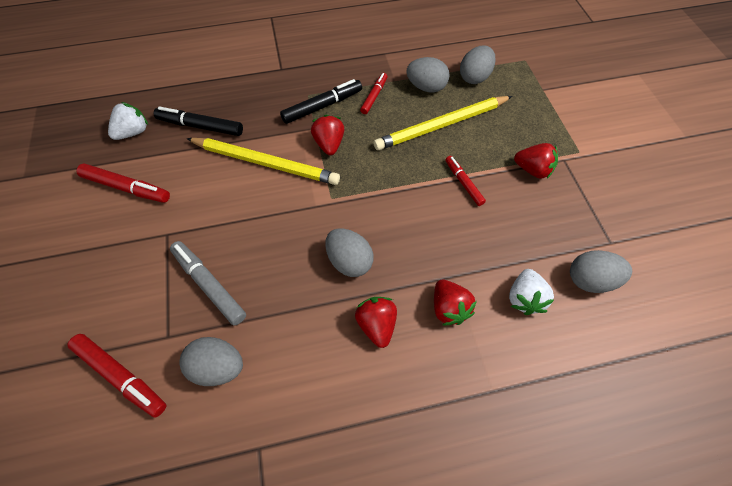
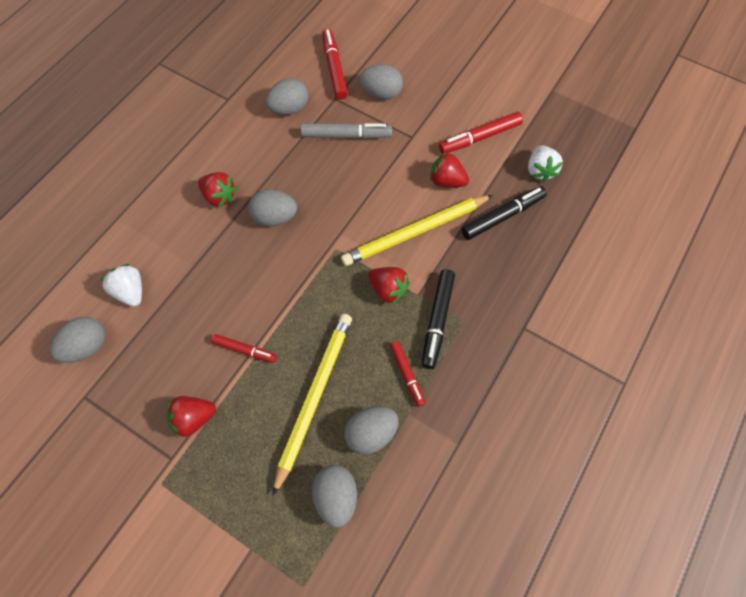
camera: 135 degrees right, 5 degrees up
red marker [67,334,167,418] -> red marker turned 90 degrees clockwise [322,29,348,100]
red strawberry [434,280,477,325] -> red strawberry moved to [430,151,469,187]
none -> grey egg [359,64,403,100]

